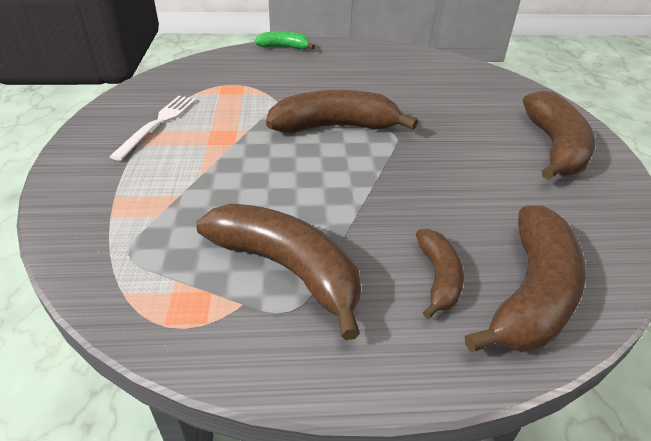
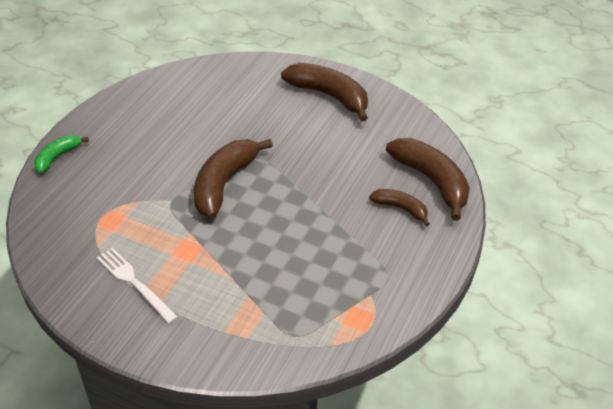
camera: 60 degrees left, 5 degrees up
brown banana [196,204,361,340] -> none

